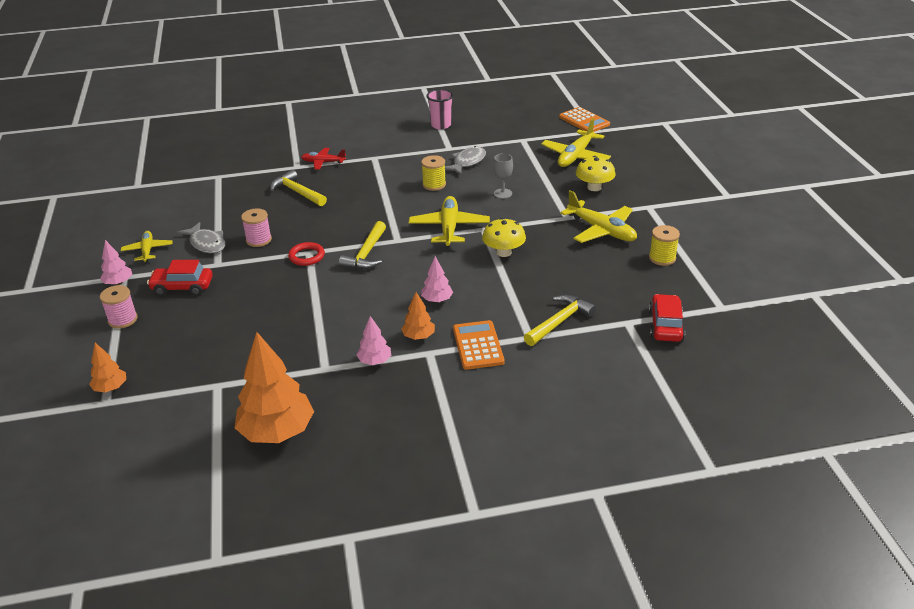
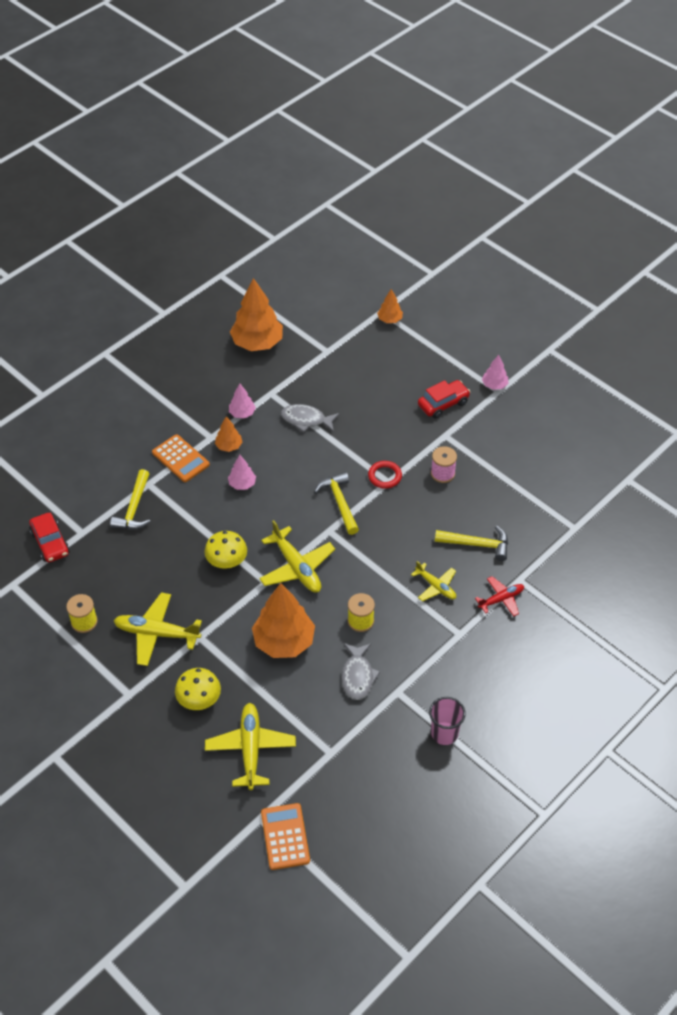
camera: 145 degrees right, 15 degrees up
pink spool [100,285,138,329] -> none
yellow plane [121,231,173,262] -> yellow plane moved to [411,561,456,602]
grey fish [177,222,225,253] -> grey fish moved to [281,404,340,432]
grey goblet [493,153,513,199] -> orange tree [252,583,315,658]
orange calculator [559,107,610,132] -> orange calculator turned 60 degrees clockwise [261,803,310,870]

